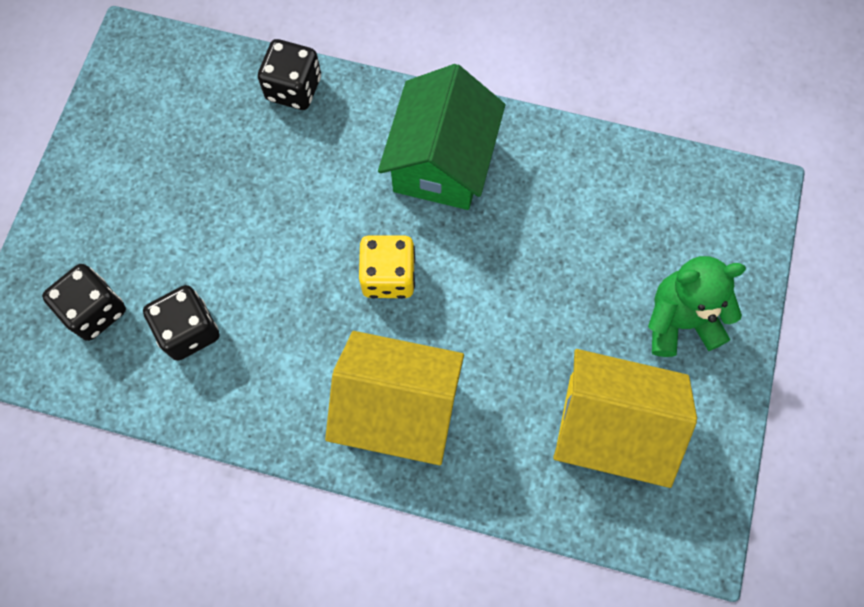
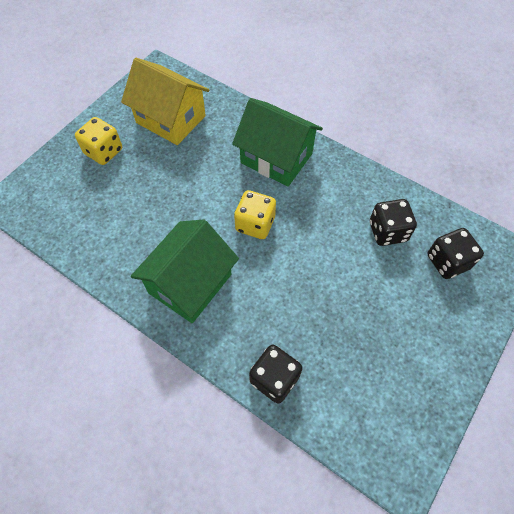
camera: 160 degrees left, 10 degrees down
yellow house [325,331,464,465] -> green house [232,98,323,187]
green teddy bear [648,256,746,357] -> yellow dice [75,117,122,165]

